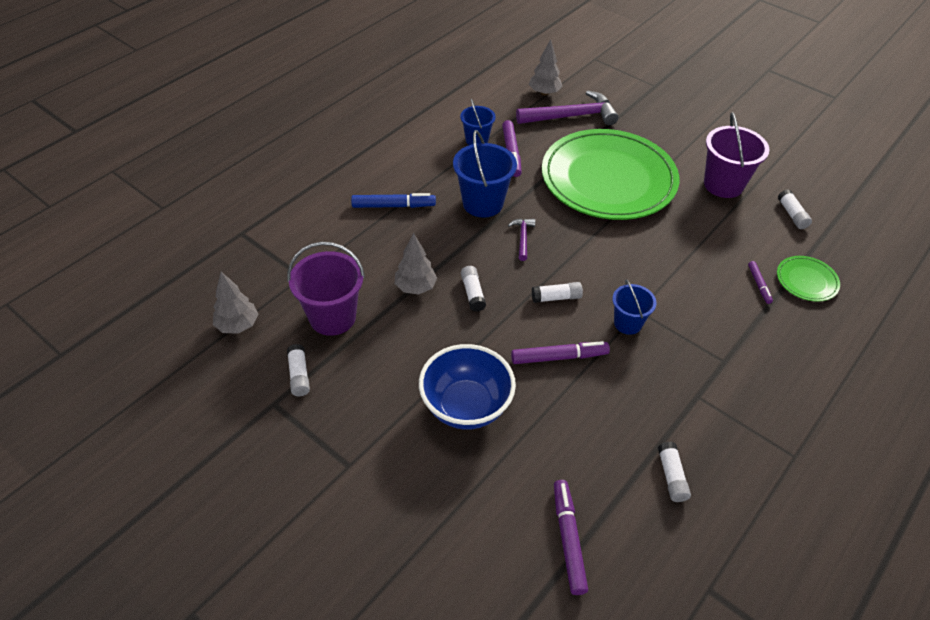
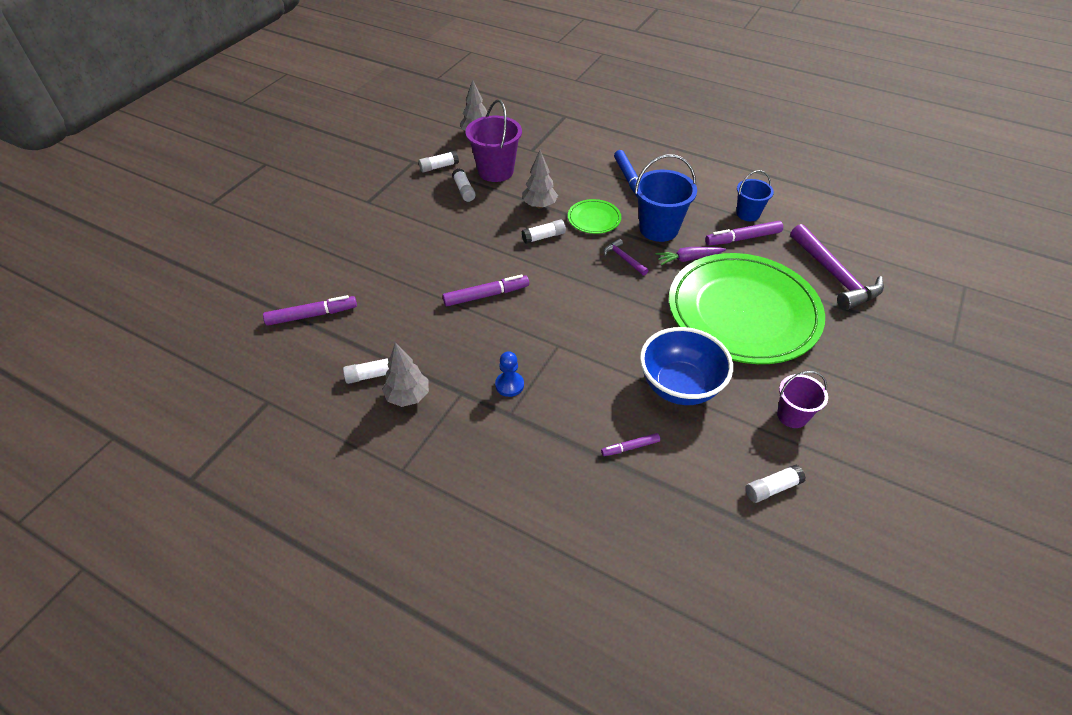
camera: 80 degrees right, 0 degrees up
blue bowl [419,344,516,430] -> blue bowl moved to [640,327,733,405]
purple hammer [508,218,535,261] -> purple hammer turned 120 degrees counterclockwise [604,238,649,276]
purple marker [511,341,610,364] -> purple marker turned 90 degrees counterclockwise [443,275,529,306]
grey tree [529,39,563,96] -> grey tree moved to [382,342,429,407]
white glue stick [532,282,583,303] -> white glue stick moved to [452,168,476,202]
blue bucket [612,279,657,335] -> none
purple bucket [704,112,769,198] -> purple bucket [777,371,828,428], size x0.61
green plate [777,256,840,302] -> green plate moved to [568,199,621,234]
none -> blue pawn [495,351,524,397]
none -> purple carrot [655,247,726,265]

